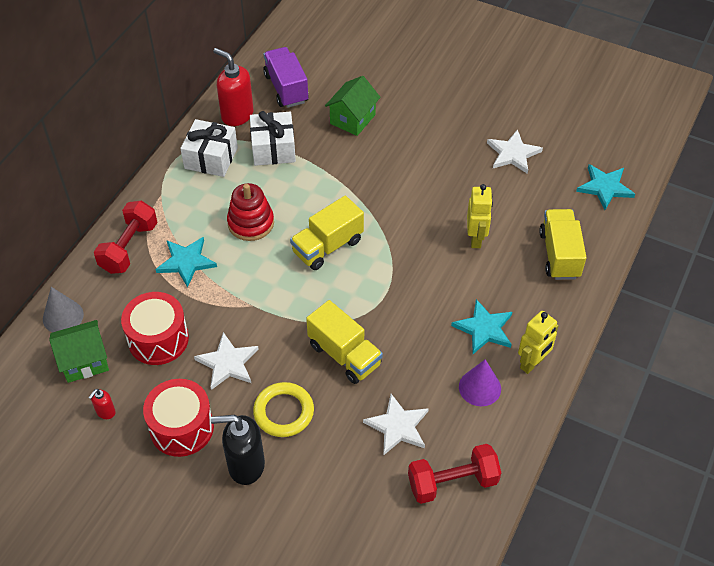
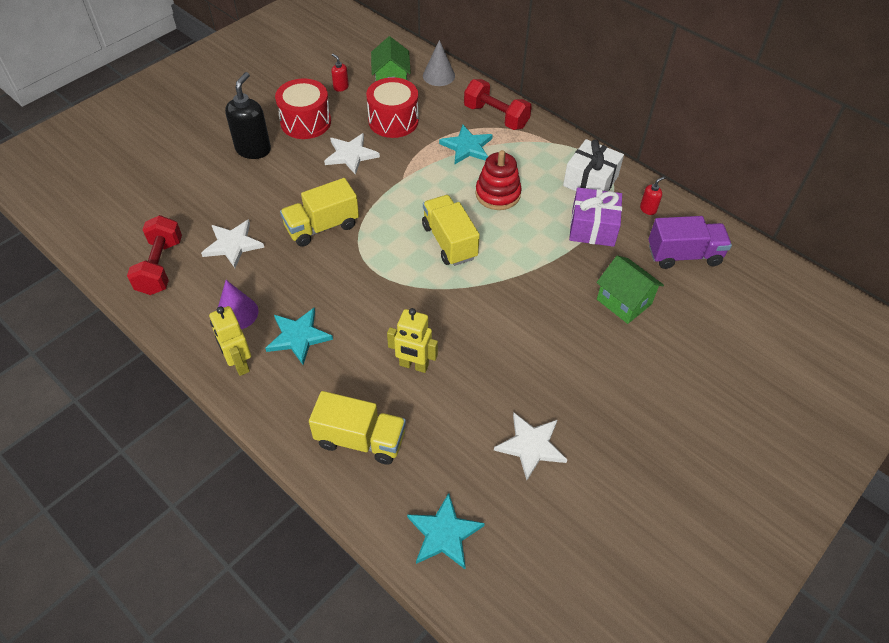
camera: 105 degrees right, 0 degrees up
red soap dispenser [213,48,254,126] -> red soap dispenser [640,176,665,215], size x0.48
white gift [250,111,296,166] -> purple gift [569,187,622,247]
yellow ring [253,382,314,437] -> none

